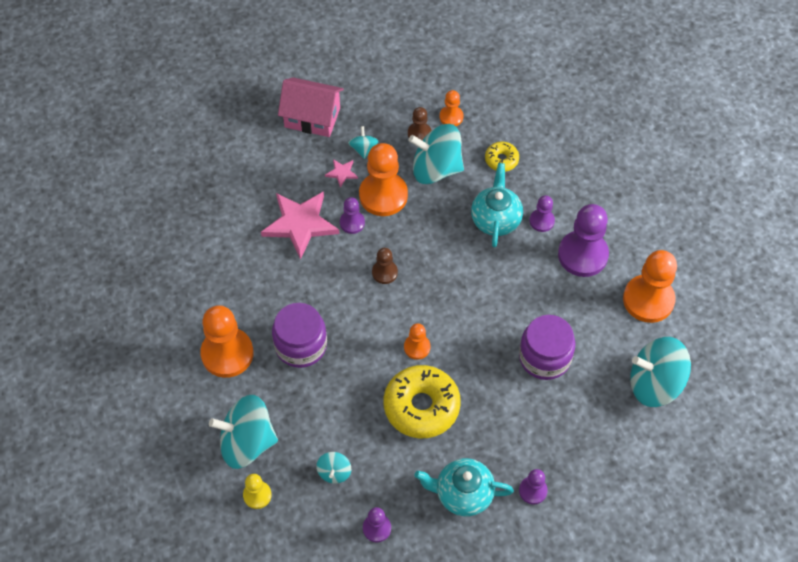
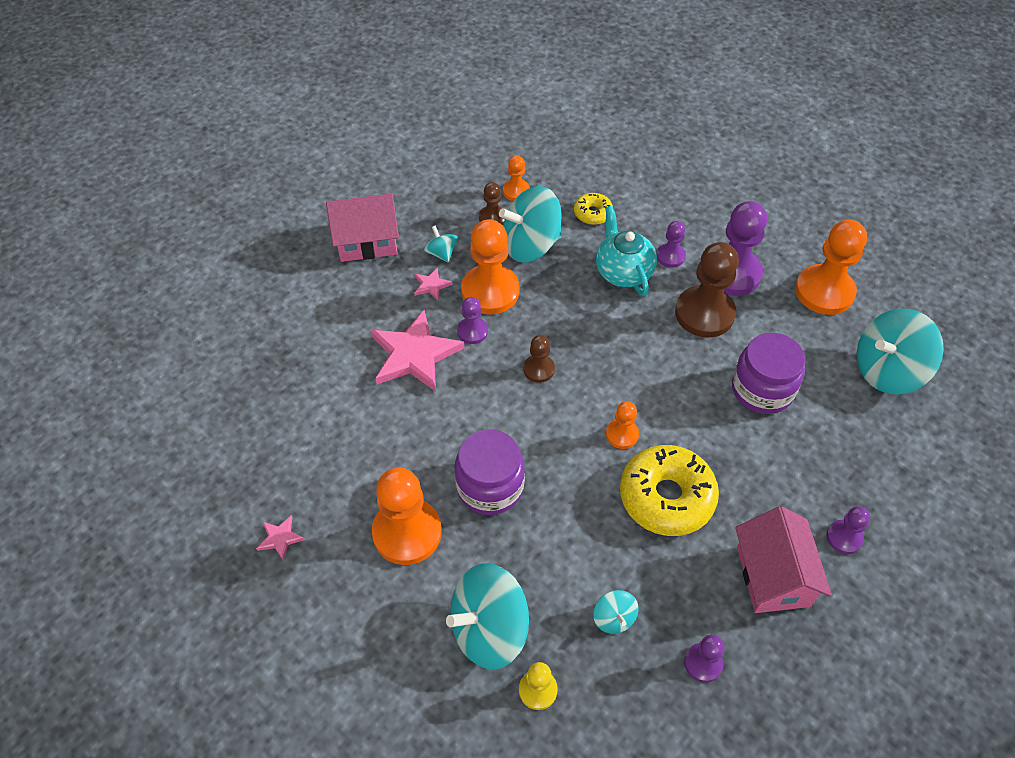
camera: 25 degrees left, 5 degrees down
turquoise teapot [414,458,514,516] -> pink house [735,506,832,613]
none -> pink star [256,515,305,561]
none -> brown pawn [675,242,739,338]

